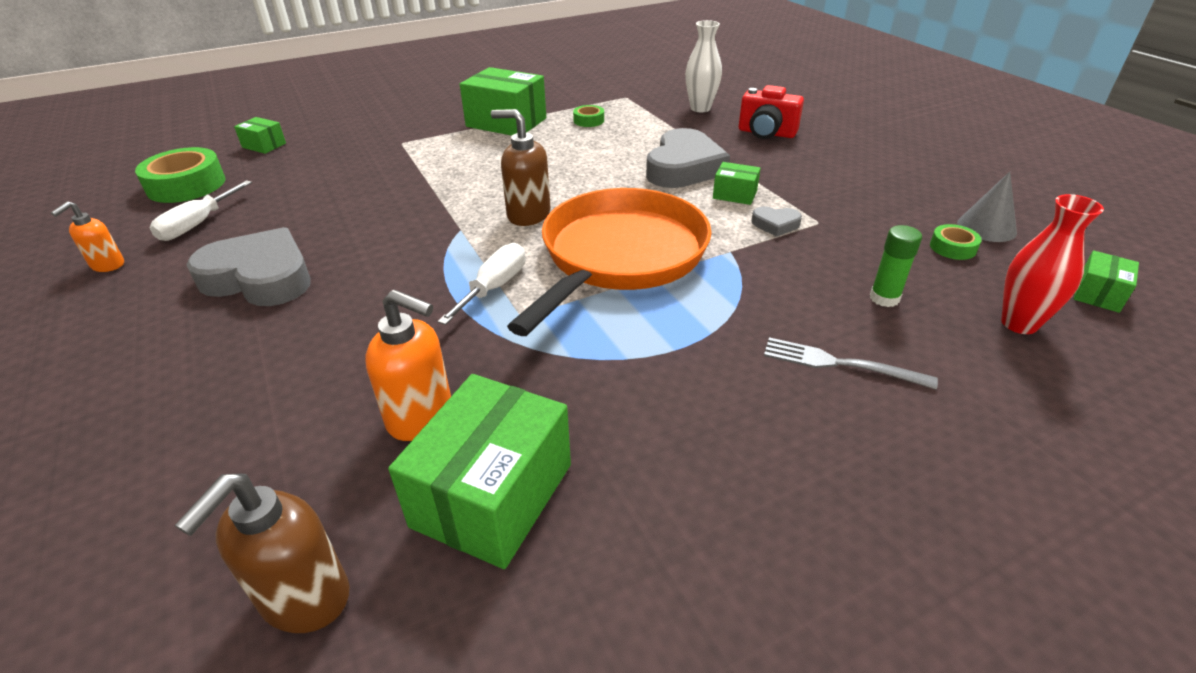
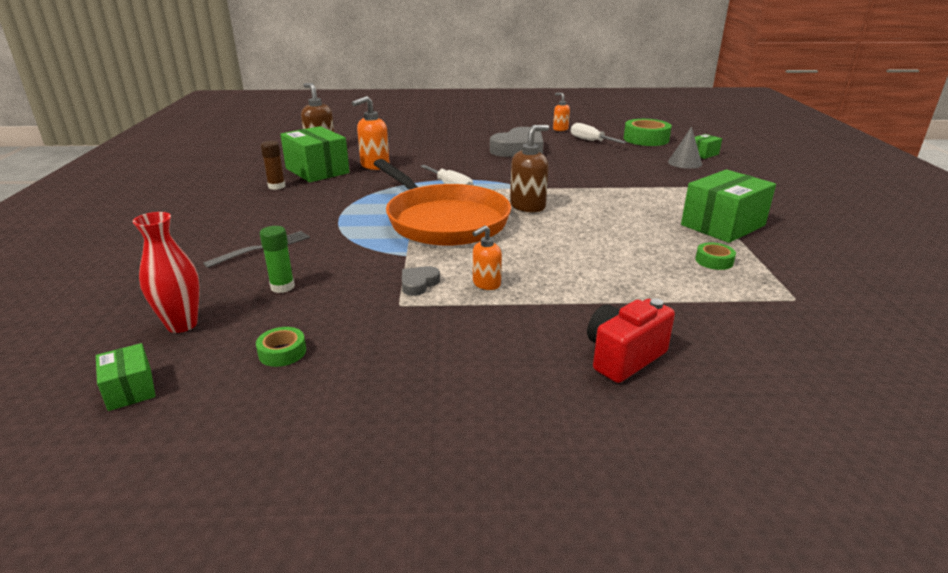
camera: 115 degrees right, 10 degrees down
grey heart [646,128,730,188] -> none
white vase [685,20,722,112] -> none
green box [713,162,761,205] -> orange soap dispenser [472,225,502,290]
grey cone [957,172,1017,242] -> grey cone moved to [668,127,702,169]
none -> brown glue stick [260,141,285,190]

